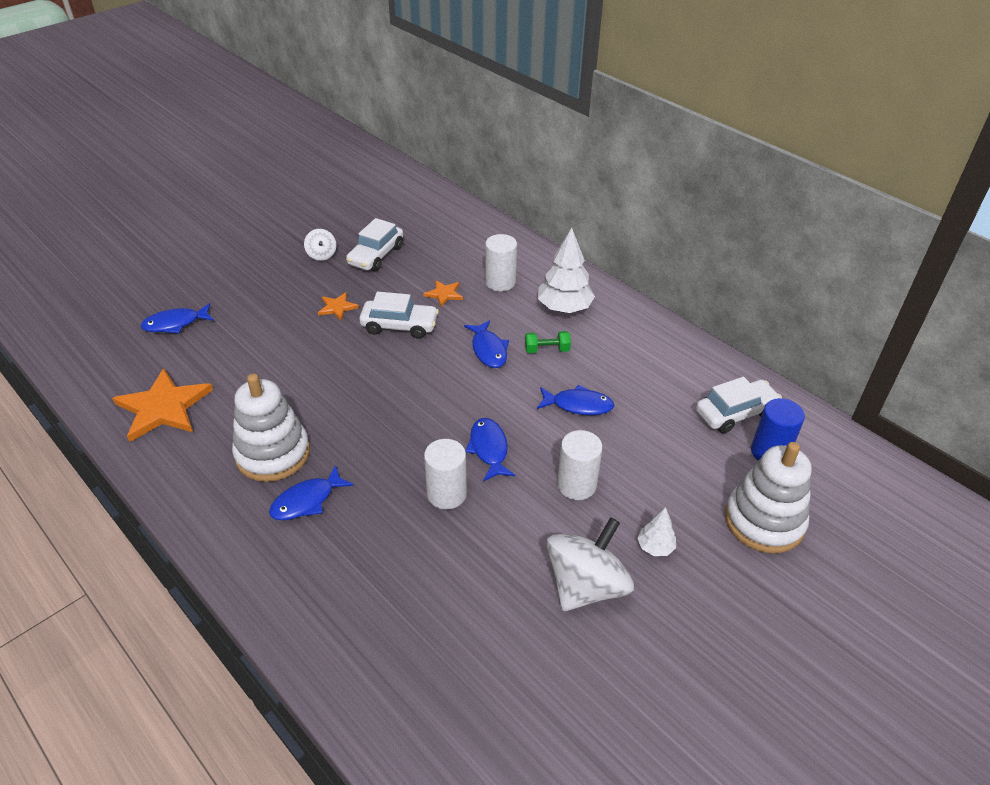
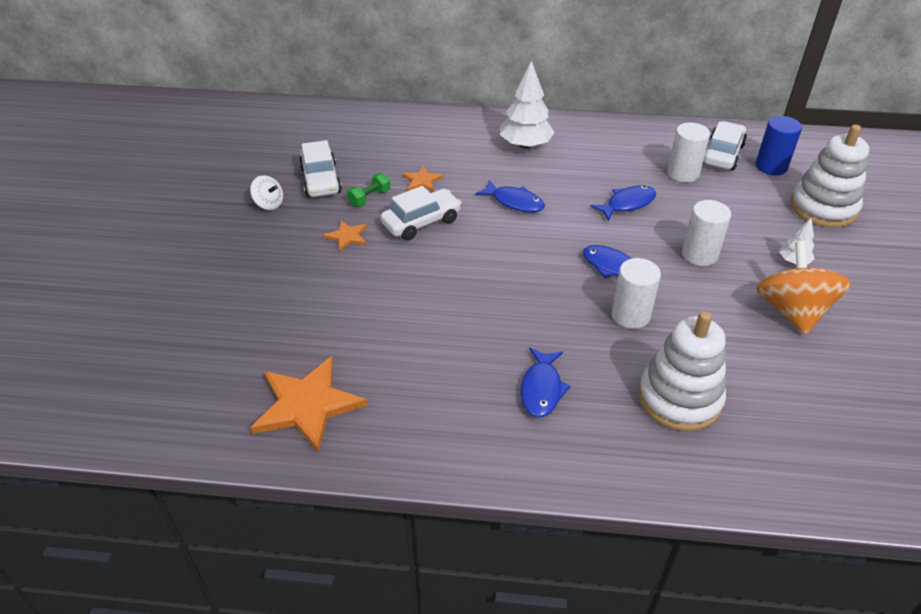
camera: 40 degrees left, 0 degrees up
blue fish [140,303,214,334] -> none
white stacking toy [232,374,310,482] -> white stacking toy moved to [638,311,726,432]
white cylinder [485,234,517,291] -> white cylinder moved to [667,122,710,183]
green dumbbell [525,331,571,353] -> green dumbbell moved to [347,173,391,207]
white spinning top [546,517,634,611] -> orange spinning top [756,241,851,335]

